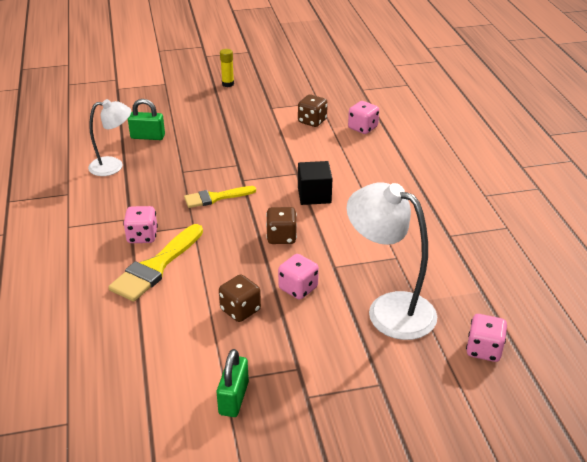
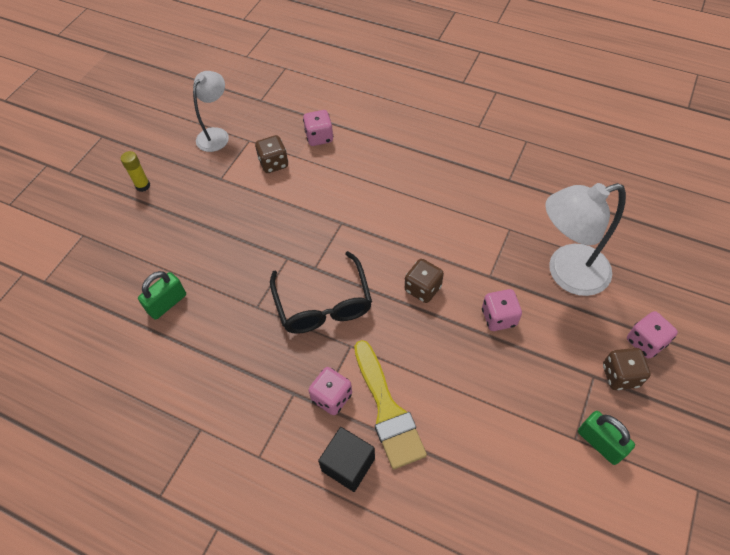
camera: 50 degrees left, 20 degrees up
white lamp [88,99,131,176] -> white lamp moved to [193,71,229,152]
yellow brush [184,186,256,208] -> black glasses [270,251,372,334]
brown dice [219,274,261,322] -> brown dice moved to [603,348,651,390]
black cube [298,161,332,205] -> black cube moved to [318,427,375,492]
pink dice [466,314,507,362] -> pink dice moved to [627,311,678,359]

